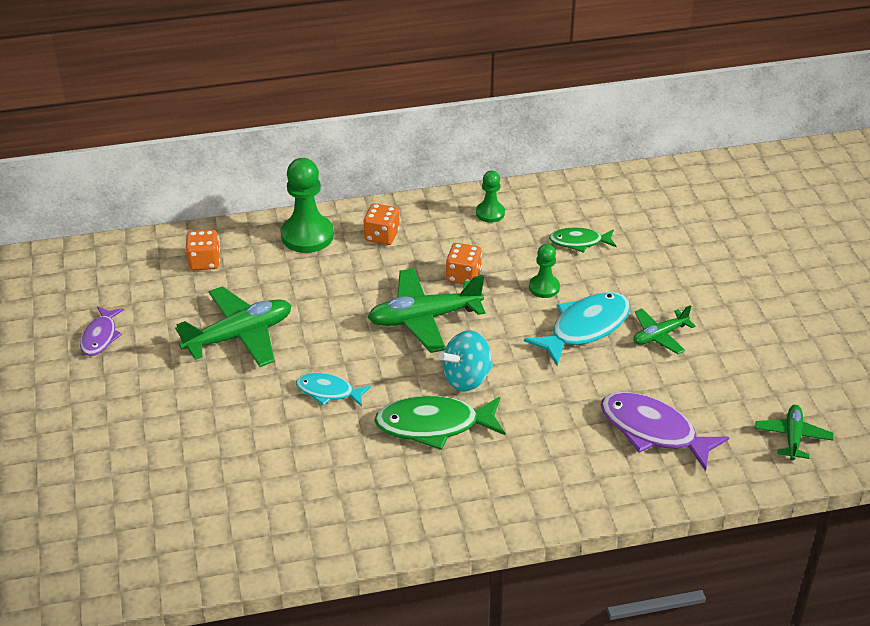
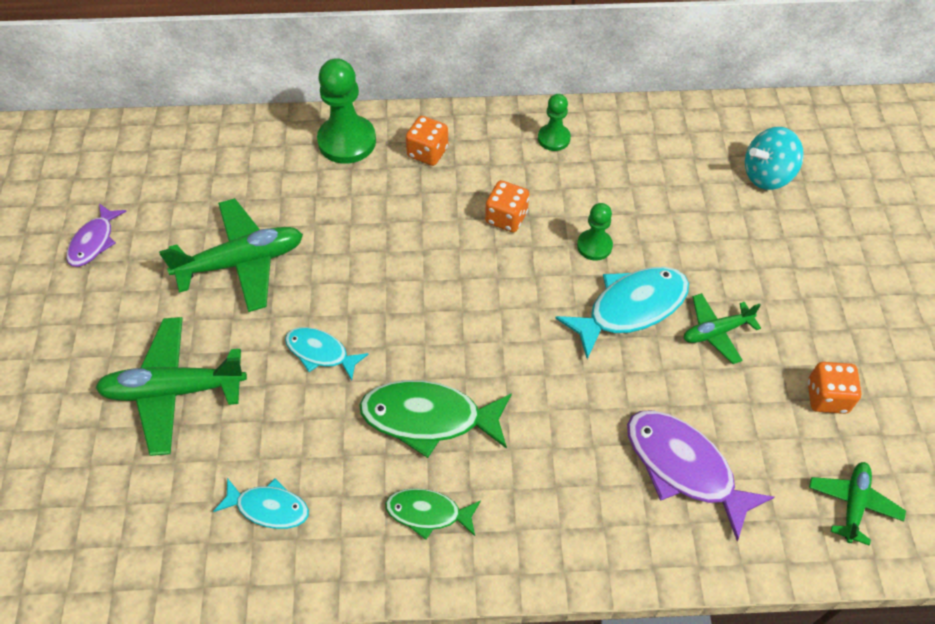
camera: 10 degrees right, 15 degrees up
orange dice [185,230,220,270] -> orange dice moved to [808,362,862,414]
green plane [368,268,485,353] -> green plane moved to [95,317,247,456]
turquoise spinning top [439,330,493,391] -> turquoise spinning top moved to [745,127,804,190]
green fish [549,227,617,253] -> green fish moved to [385,488,481,540]
none -> turquoise fish [213,478,309,529]

